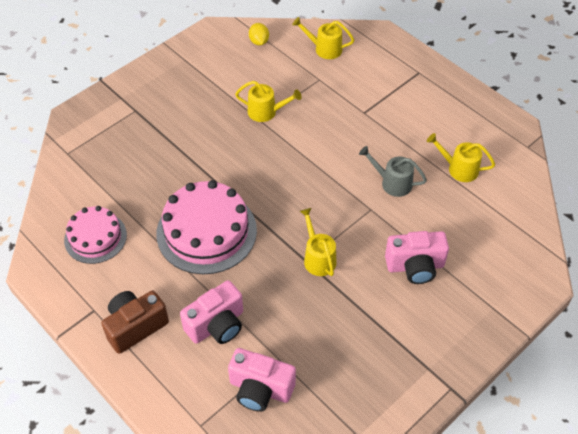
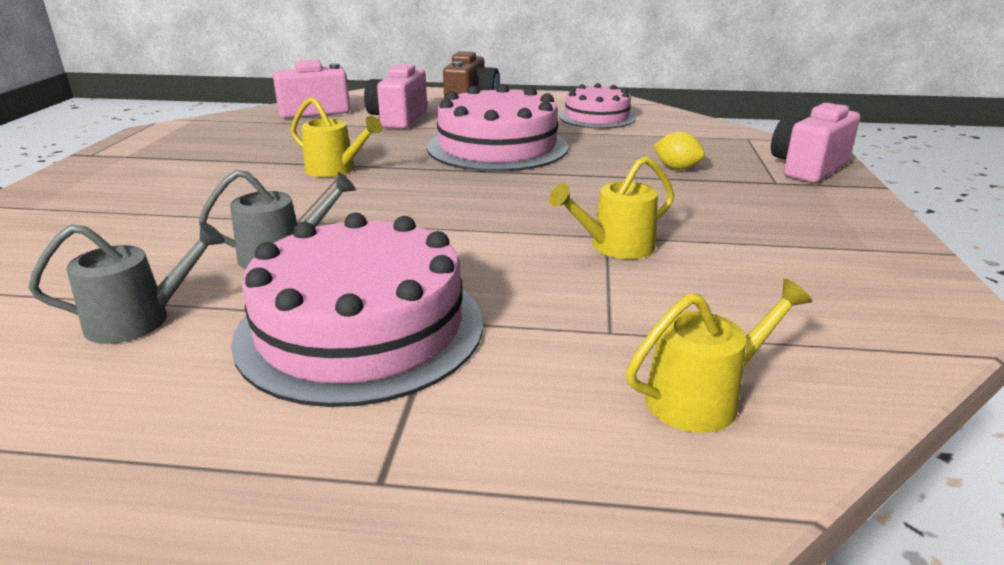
camera: 140 degrees right, 25 degrees down
yellow lemon [249,23,269,45] -> yellow lemon moved to [654,132,705,170]
pink camera [385,231,449,284] -> pink camera moved to [771,103,860,183]
yellow watering can [427,133,495,182] -> grey watering can [28,222,225,344]
none -> pink cake [231,213,483,407]

